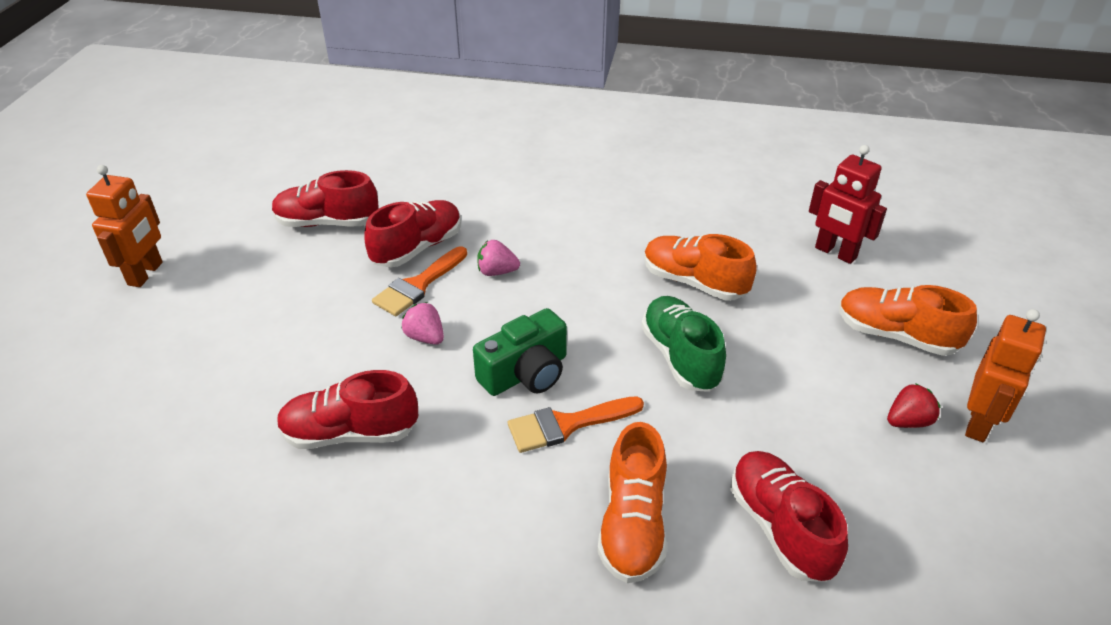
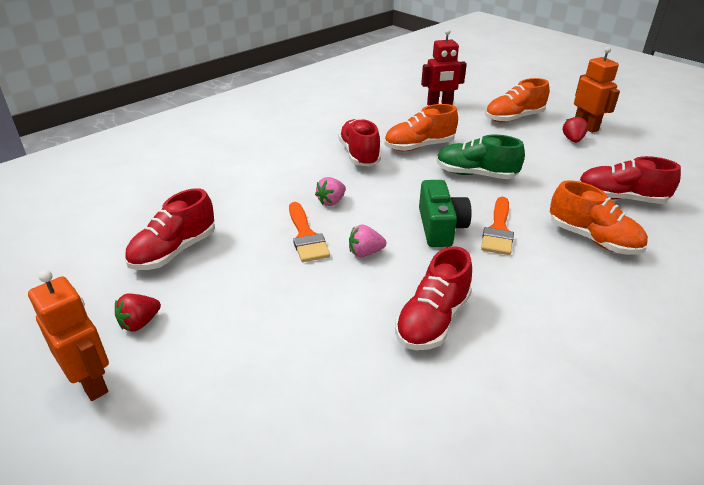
camera: 55 degrees left, 5 degrees down
red shoe [364,200,461,267] -> red shoe moved to [338,119,381,166]
none -> red strawberry [115,293,161,332]

